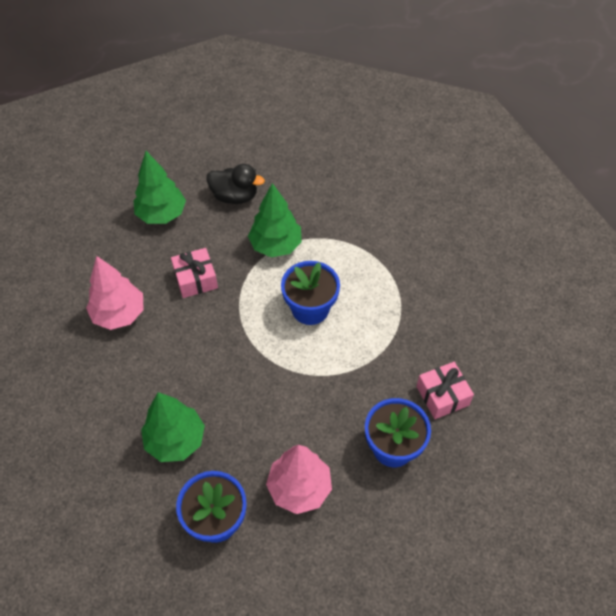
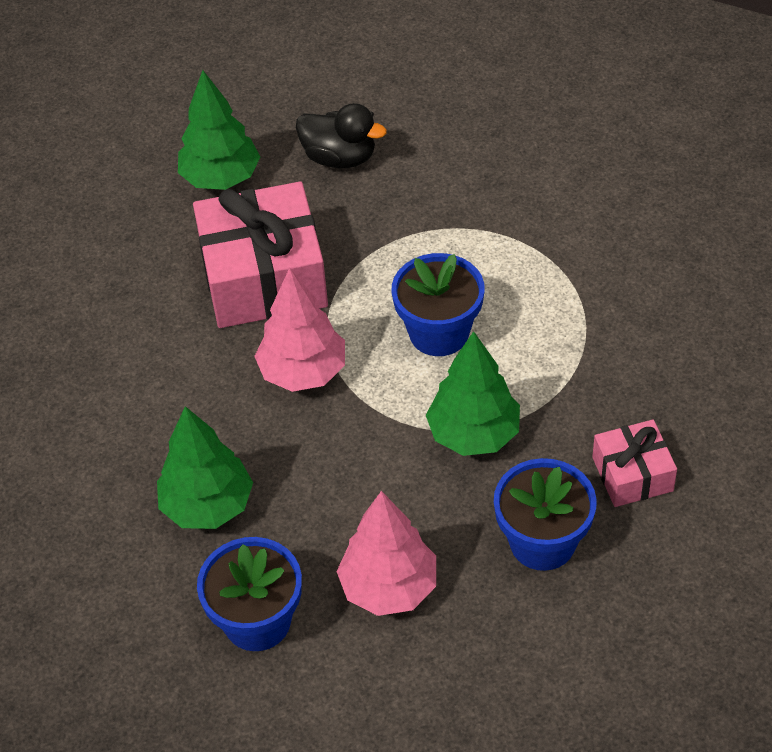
camera: 10 degrees right, 5 degrees down
pink tree [86,256,144,330] -> pink tree moved to [254,268,345,392]
pink gift [171,248,218,298] -> pink gift [193,181,328,328], size x1.92
green tree [248,183,302,257] -> green tree moved to [426,331,520,456]

